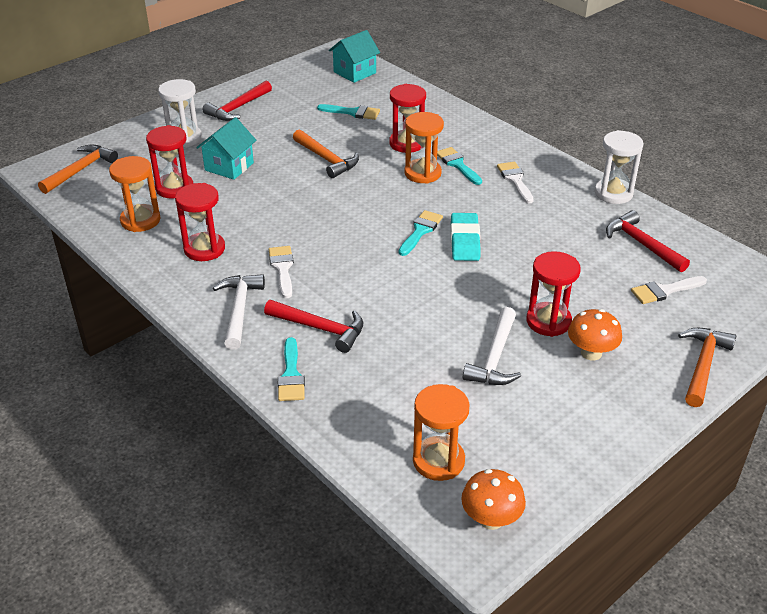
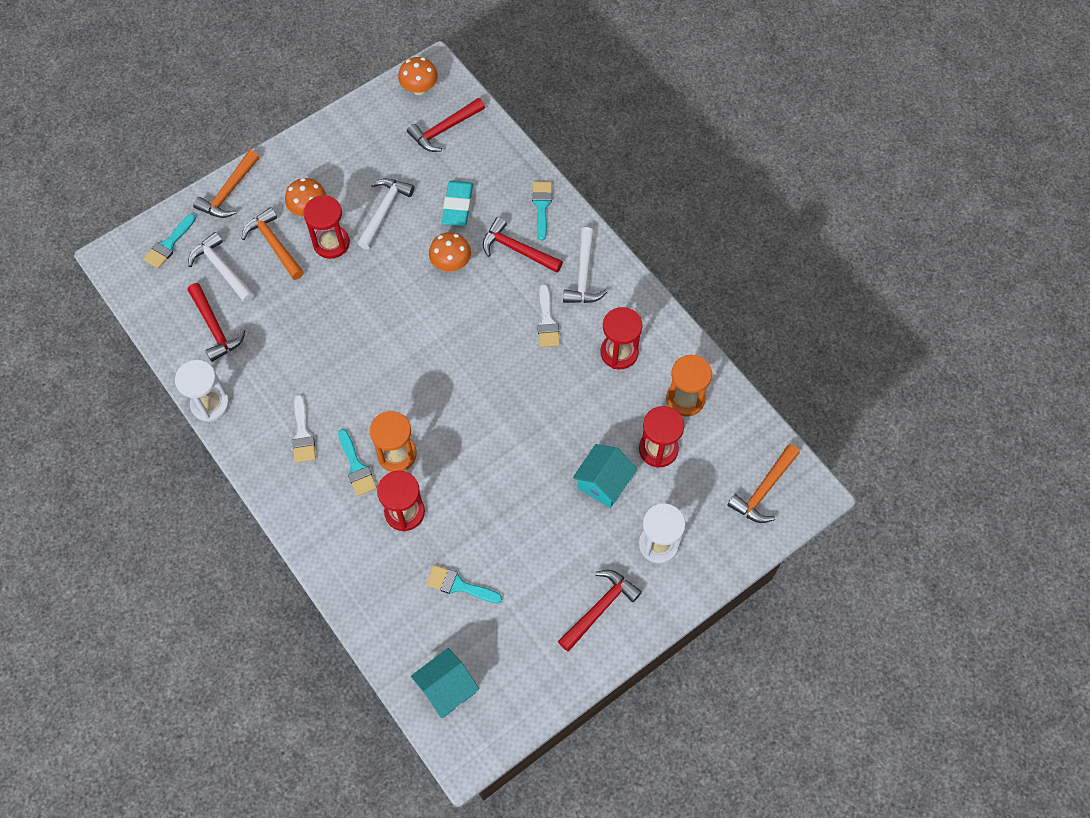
camera: 175 degrees left, 25 degrees up
orange hammer [293,130,359,178] -> orange hammer moved to [242,207,304,280]
turquoise brush [399,210,443,256] -> turquoise brush moved to [143,214,196,269]
orange hourglass [413,384,470,481] -> red hammer [407,98,485,152]
turquoise eraser [451,213,481,261] -> turquoise eraser moved to [442,181,473,226]
white brush [631,276,707,304] -> white hammer [188,232,254,303]
none -> orange mushroom [429,232,471,271]

